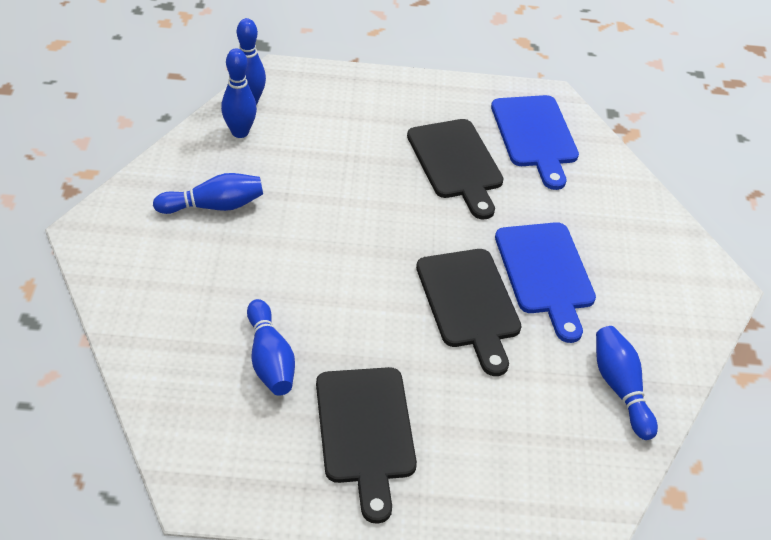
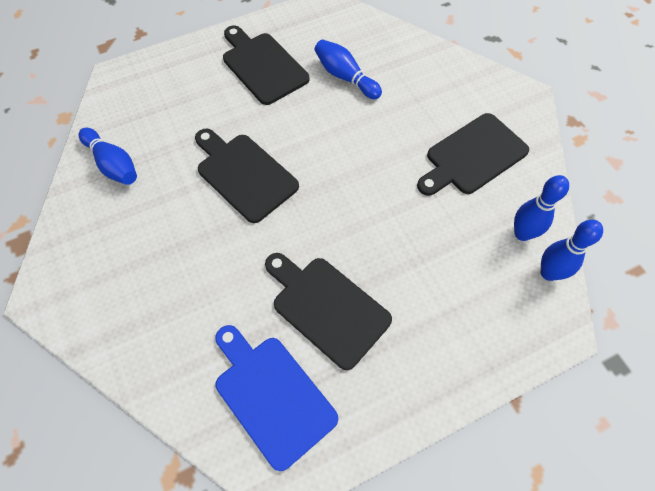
camera: 155 degrees right, 15 degrees up
blue bowling pin [153,173,263,214] -> black cutting board [417,113,529,196]
blue cutting board [495,222,596,343] -> none

